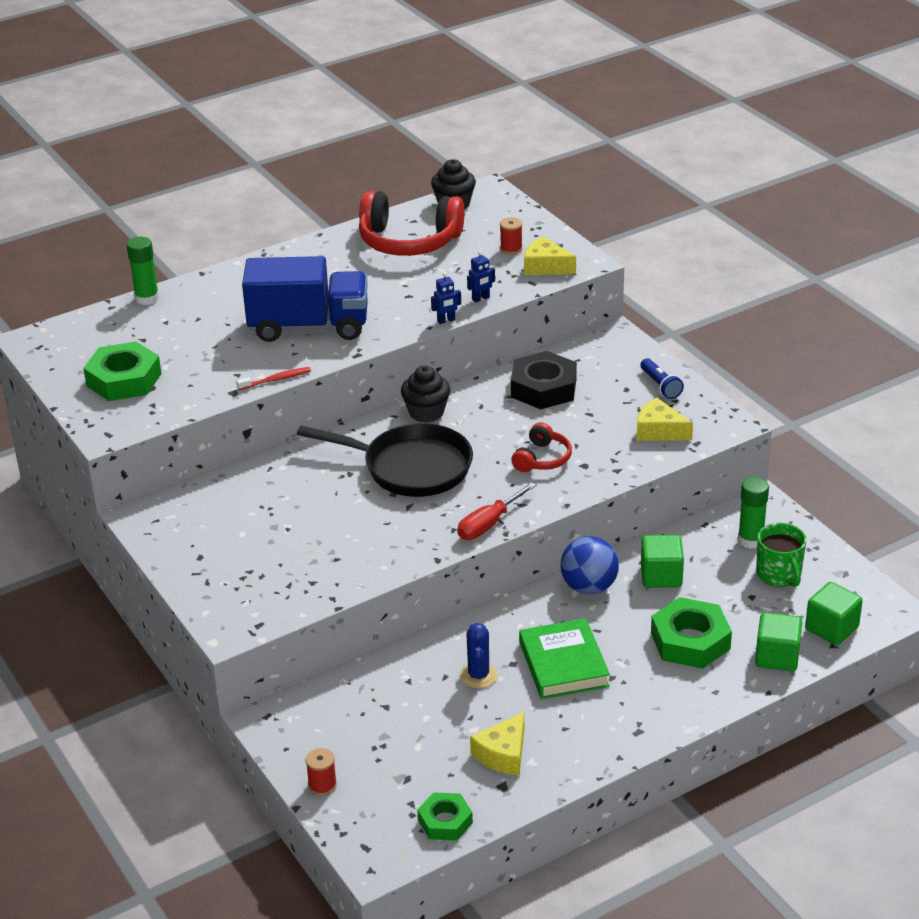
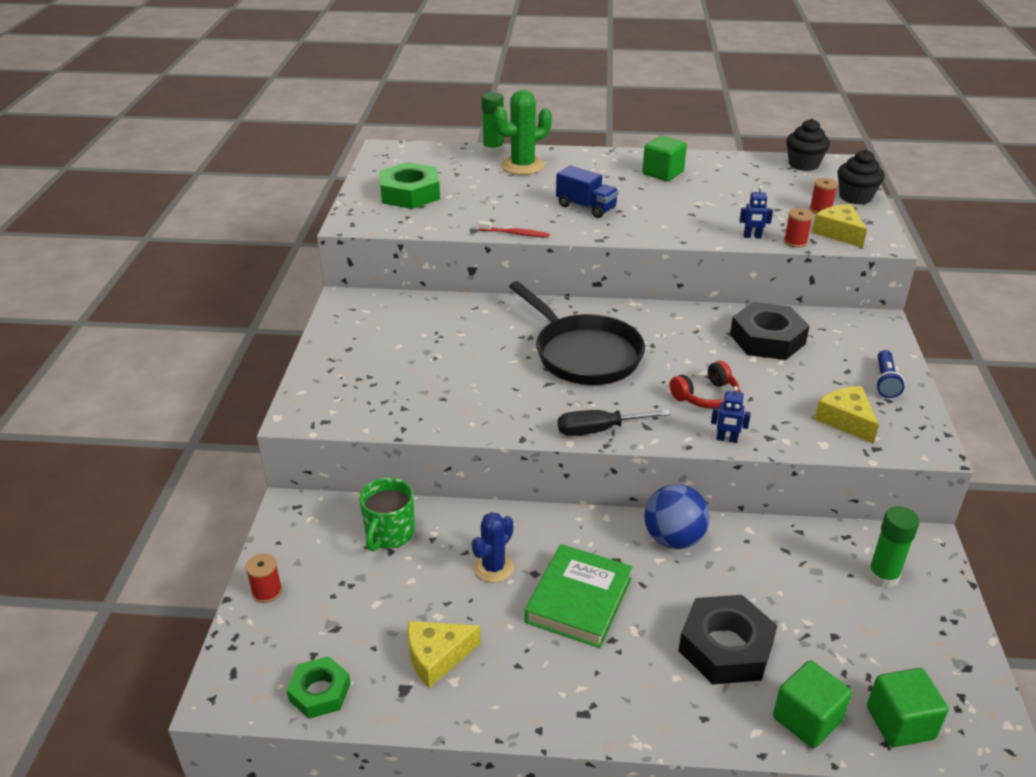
camera: 35 degrees right, 0 degrees up
blue truck [242,256,368,342] -> blue truck [556,165,619,218], size x0.53
red headphones [359,190,465,256] -> none
black cupcake [401,366,450,423] -> black cupcake moved to [837,150,885,204]
blue robot [431,272,461,324] -> blue robot moved to [711,386,751,443]
red screwdriver [457,482,536,540] -> black screwdriver [558,410,671,436]
green cube [641,535,684,588] -> green cube moved to [642,136,687,181]
green nut [651,597,732,669] -> black nut [679,595,778,684]
green mug [756,523,807,587] -> green mug moved to [359,478,415,551]
none -> green cactus [493,90,552,175]
none -> red spool [784,208,813,248]

